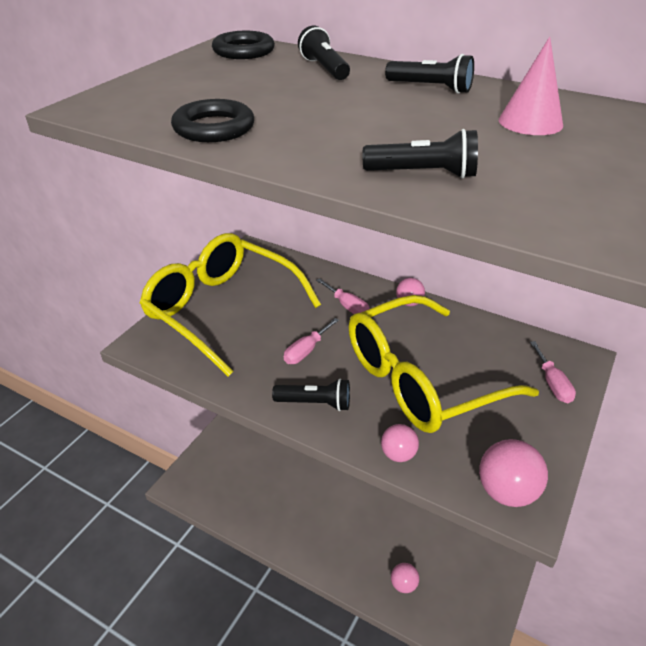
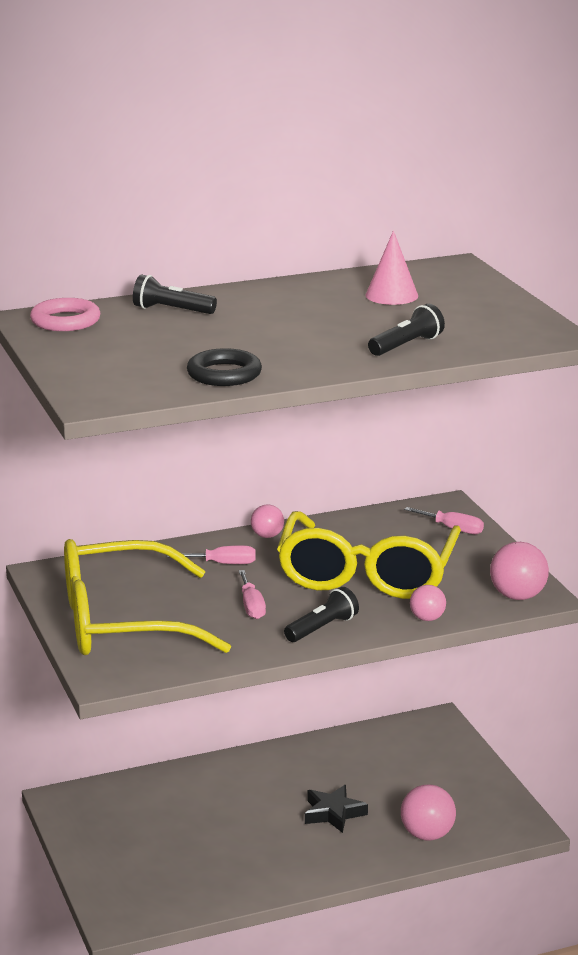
camera: 50 degrees left, 15 degrees down
black ring [212,31,275,59] -> pink ring [30,298,100,331]
black flashlight [385,54,474,94] -> none
pink ball [391,563,419,593] -> pink ball [401,784,456,841], size x1.63
none -> black star [305,785,368,833]

